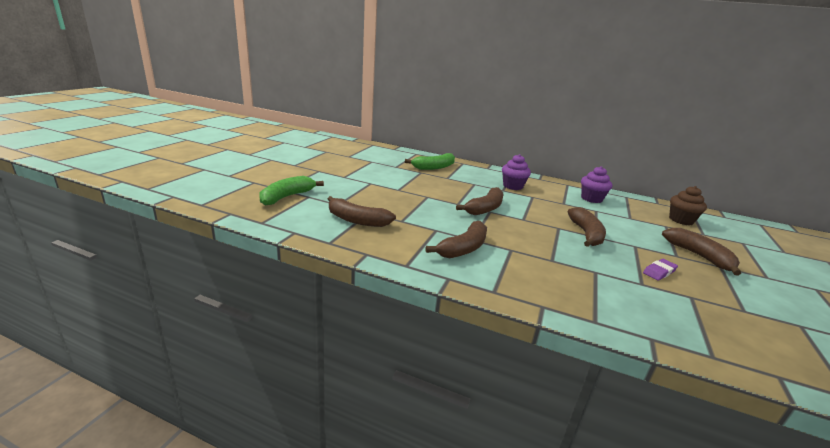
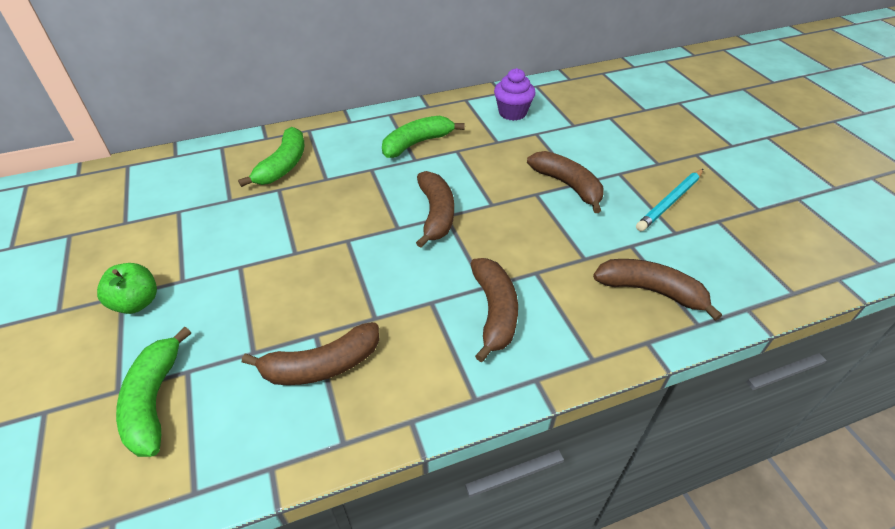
camera: 40 degrees left, 20 degrees up
purple cupcake [502,154,531,190] -> green banana [382,116,465,158]
purple eraser [643,259,678,281] -> turquoise pencil [636,169,703,231]
brown banana [662,228,741,276] -> brown banana moved to [593,259,722,321]
brown cupcake [669,186,707,225] -> none
none -> green apple [97,263,157,314]

